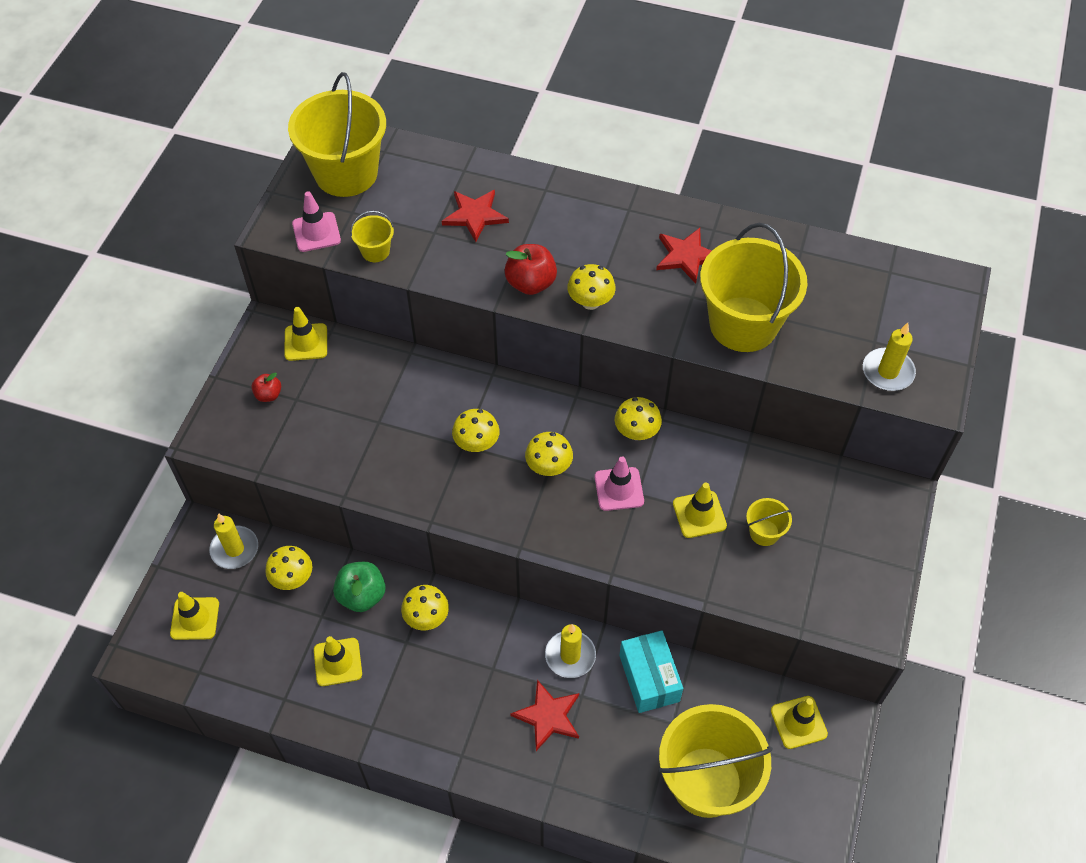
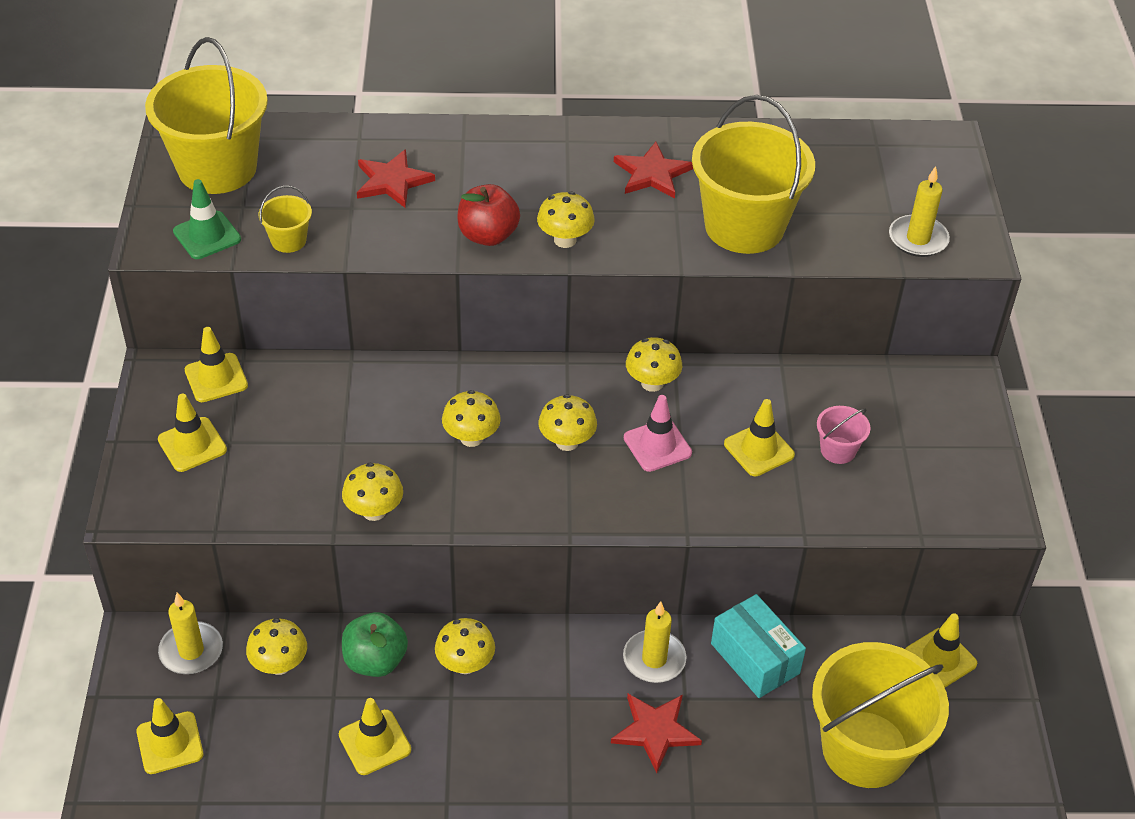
camera: 20 degrees left, 10 degrees down
red apple [251,372,281,402] -> yellow traffic cone [158,394,227,472]
pink traffic cone [292,191,341,252] -> green traffic cone [173,179,241,259]
yellow bucket [746,498,792,546] -> pink bucket [817,406,871,464]
none -> yellow mushroom [342,463,403,521]

